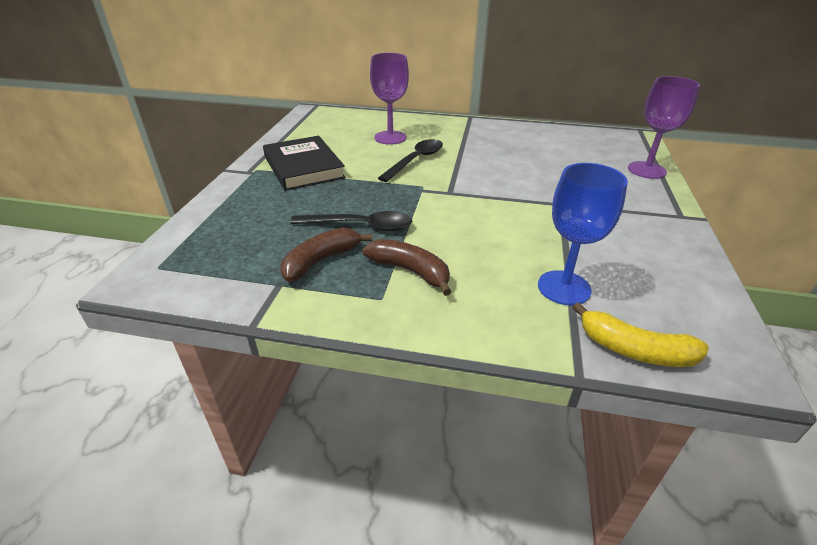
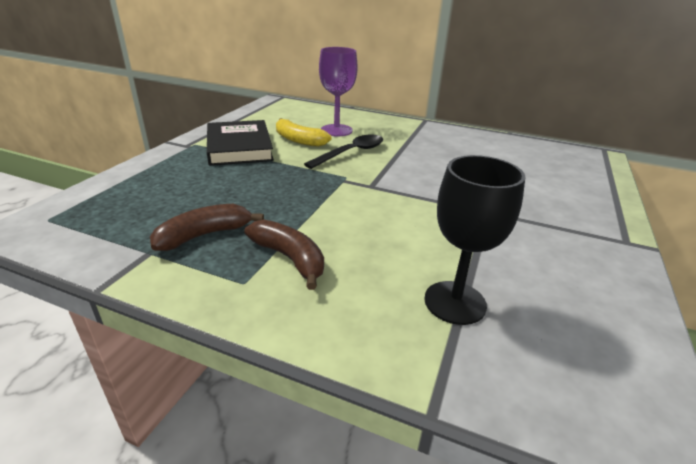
camera: 10 degrees right, 5 degrees down
black spoon [290,211,412,231] -> none
blue goblet [538,163,628,305] -> black goblet [424,155,526,325]
yellow banana [573,302,709,367] -> yellow banana moved to [276,118,331,147]
purple goblet [628,76,700,179] -> none

